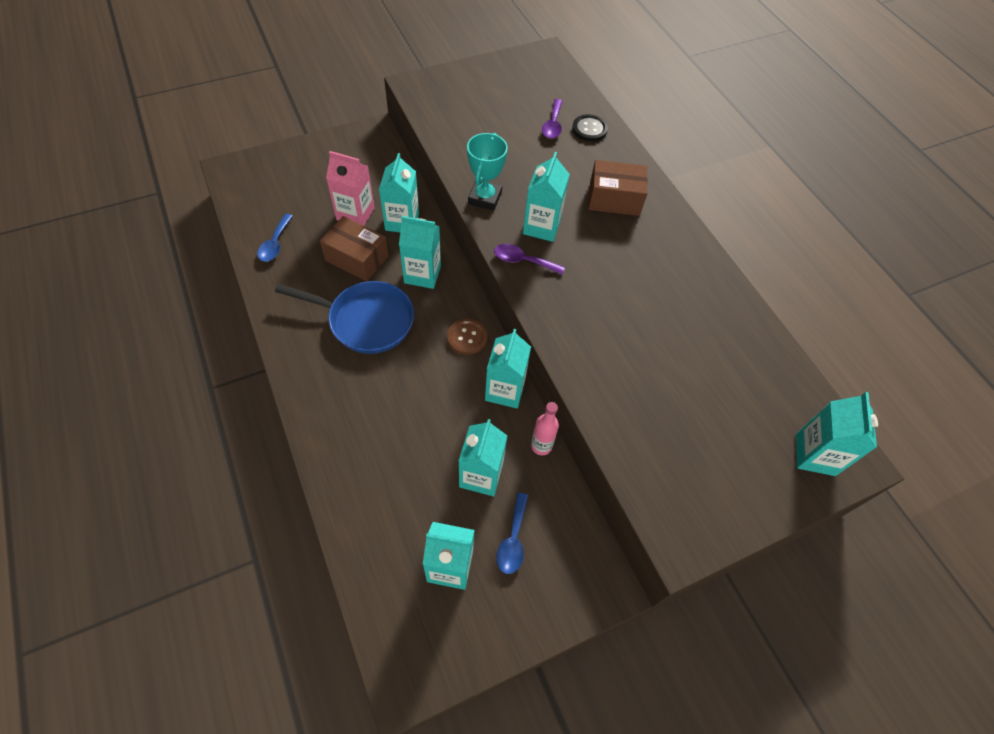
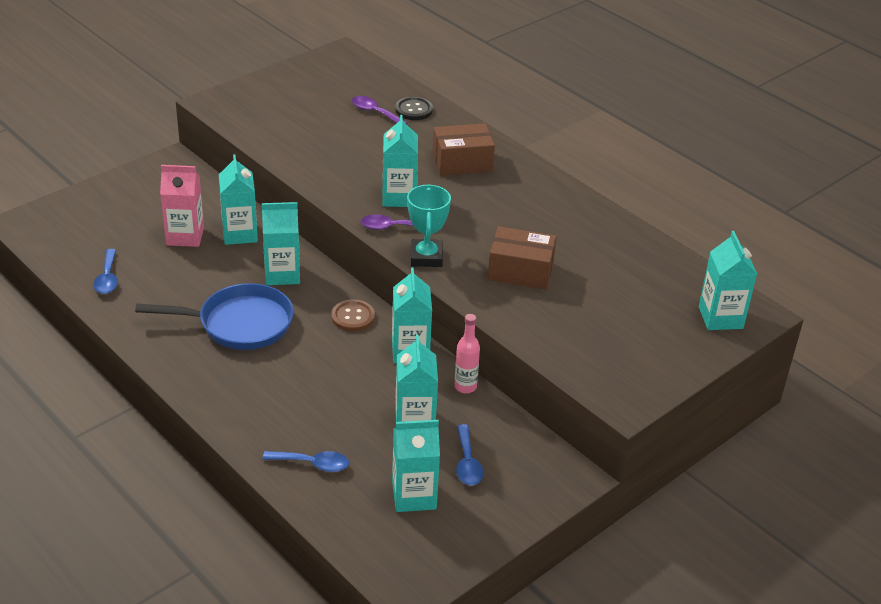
camera: 15 degrees left, 20 degrees down
brown box [320,216,388,282] -> brown box moved to [488,226,557,290]
turquoise trophy [467,133,508,211] -> turquoise trophy moved to [407,184,451,267]
purple spoon [542,99,563,139] -> purple spoon turned 135 degrees clockwise [352,96,407,124]
none -> blue spoon [262,451,349,472]

